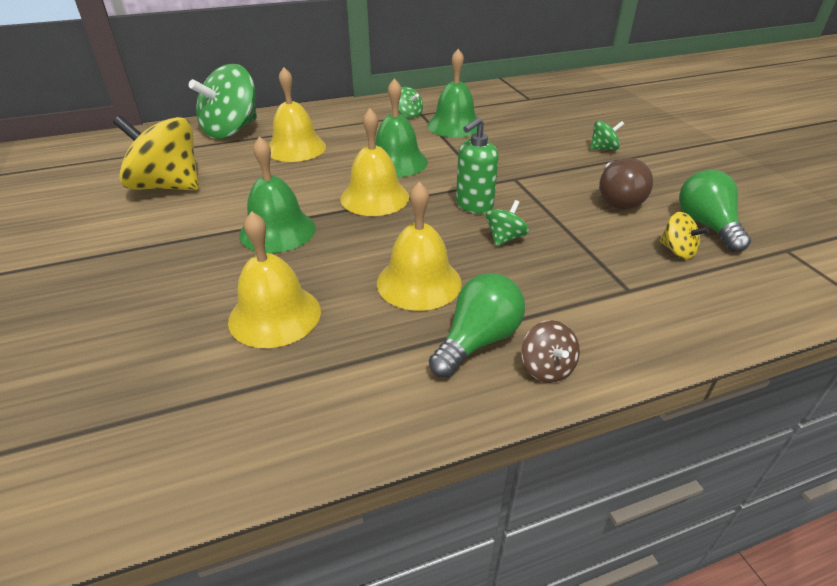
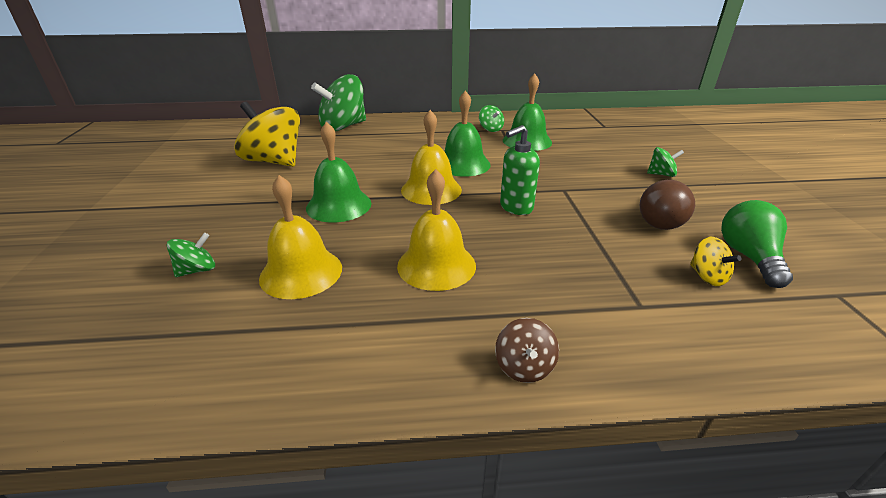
camera: 15 degrees right, 5 degrees down
yellow bell [269,67,326,162] -> none
green light bulb [429,273,525,378] -> none
green spinning top [486,200,529,246] -> green spinning top moved to [166,233,215,277]

